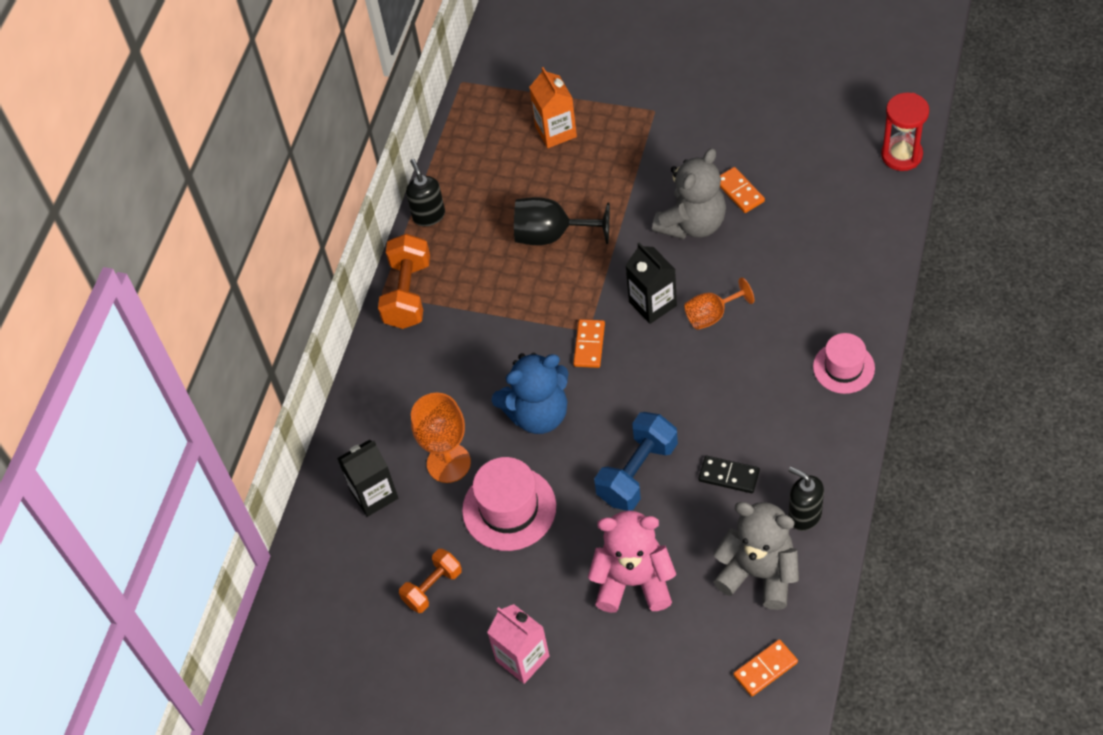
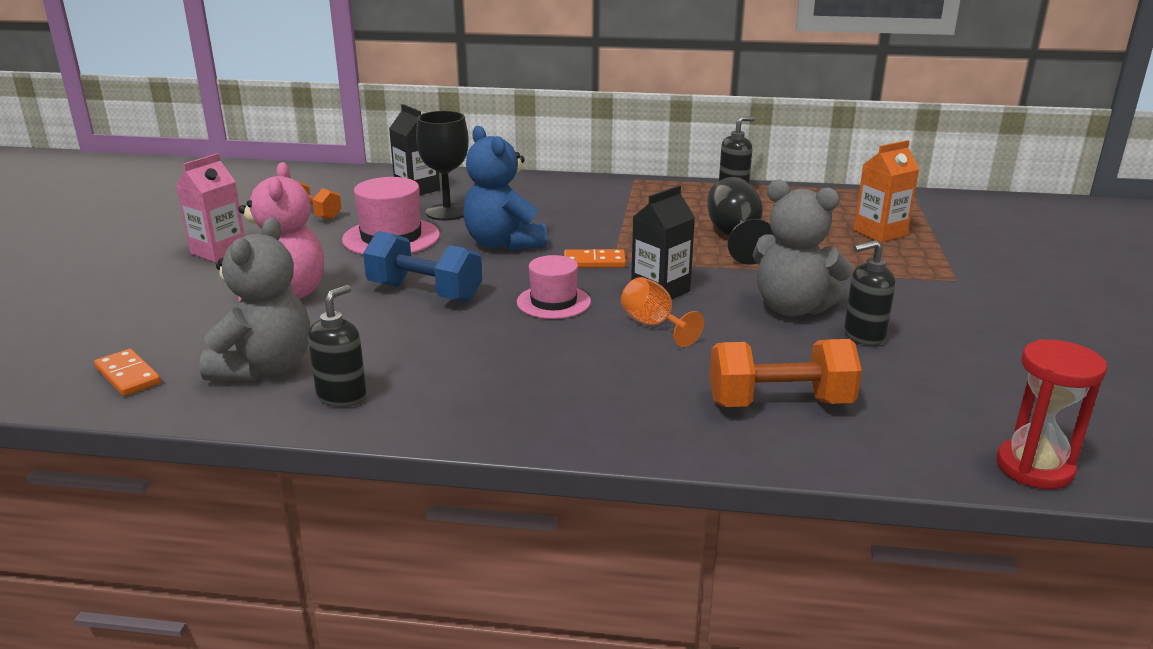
camera: 75 degrees right, 30 degrees down
orange dumbbell [378,234,430,329] -> orange dumbbell moved to [710,339,862,407]
orange goblet [411,393,471,483] -> black goblet [416,111,469,220]
black domino [699,456,760,493] -> none
orange domino [720,167,765,213] -> black soap dispenser [844,240,895,345]
pink hat [813,333,875,394] -> pink hat moved to [517,255,591,319]

